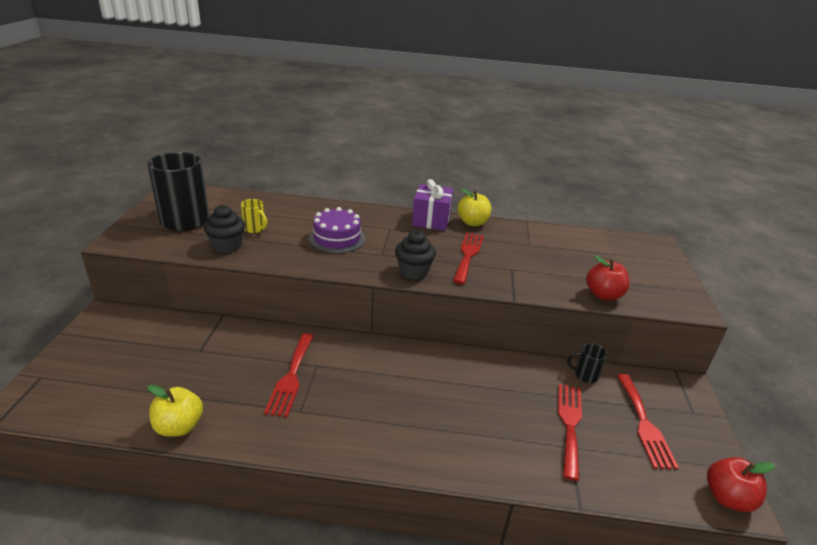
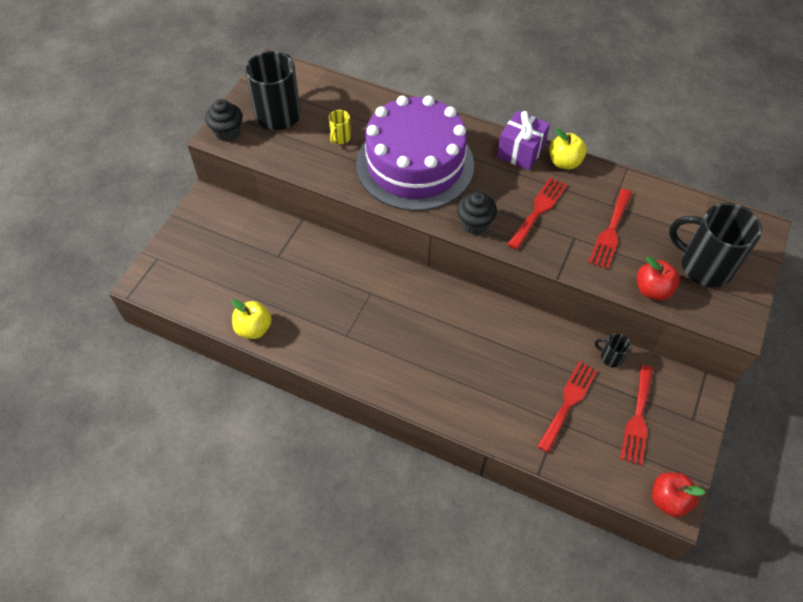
camera: 20 degrees right, 25 degrees up
black cupcake [204,205,245,253] -> black cupcake moved to [205,99,243,142]
yellow mug [241,199,267,233] -> yellow mug turned 60 degrees clockwise [329,110,351,144]
red fork [264,333,314,417] -> red fork moved to [588,189,632,269]
purple cake [309,207,365,253] -> purple cake [356,95,474,211], size x2.10
none -> black mug [669,203,762,287]

